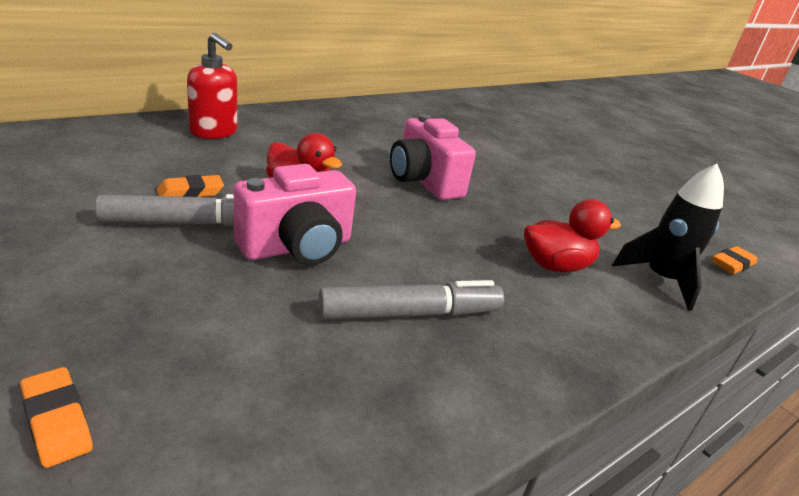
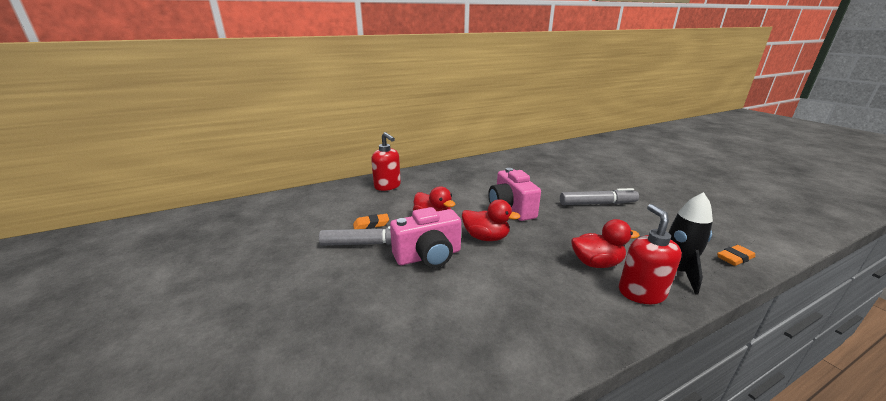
camera: 15 degrees right, 5 degrees down
orange eraser [20,367,93,468] -> none
grey marker [318,280,504,320] -> grey marker moved to [560,188,639,205]
none -> red duck [462,199,520,241]
none -> red soap dispenser [619,204,682,304]

